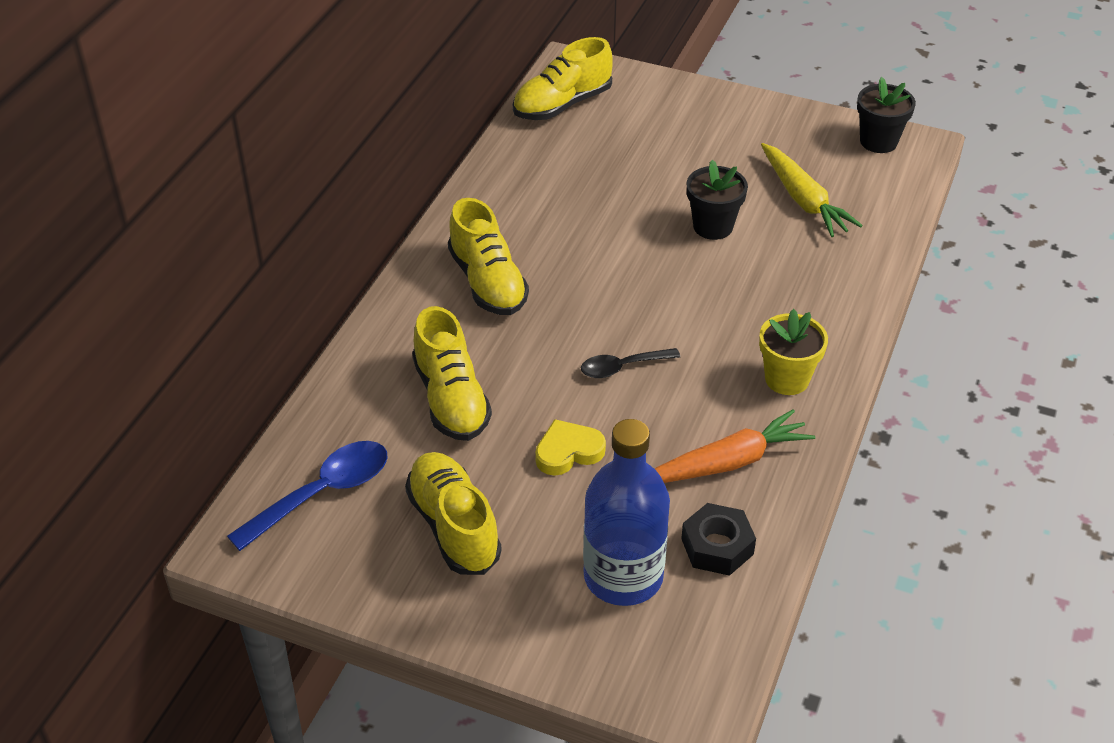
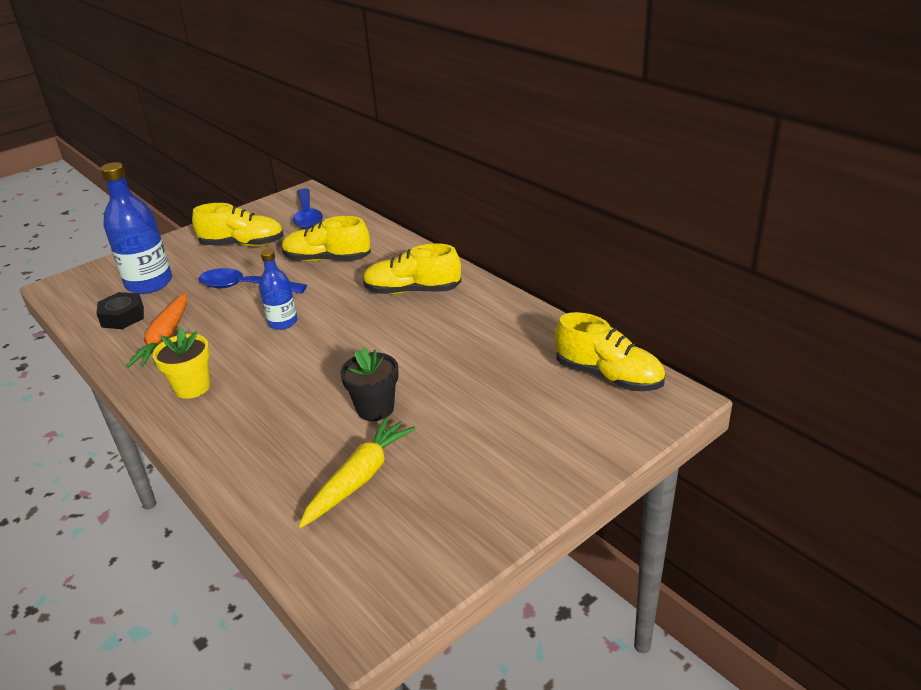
camera: 120 degrees right, 10 degrees down
yellow shoe [513,37,613,120] -> yellow shoe turned 135 degrees clockwise [555,312,665,391]
yellow heart [535,419,606,476] -> blue spoon [199,268,307,294]
black spoon [581,348,680,378] -> blue bottle [259,249,297,330]
yellow carrot [761,143,863,237] -> yellow carrot turned 120 degrees clockwise [299,417,416,528]
black flower pot [857,77,916,153] -> none

